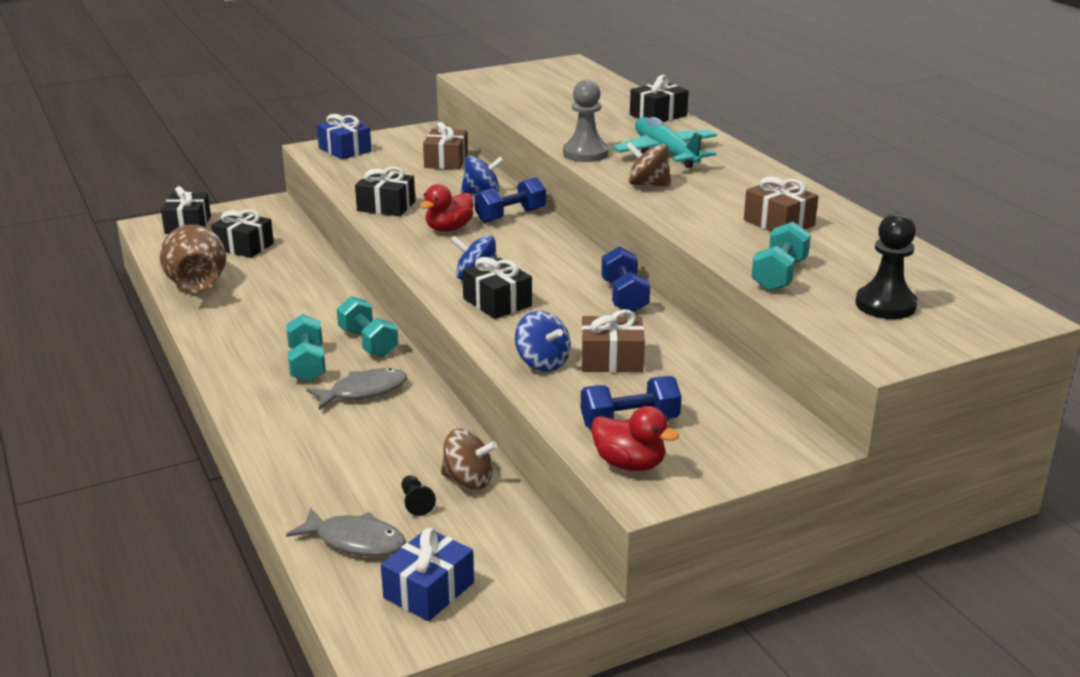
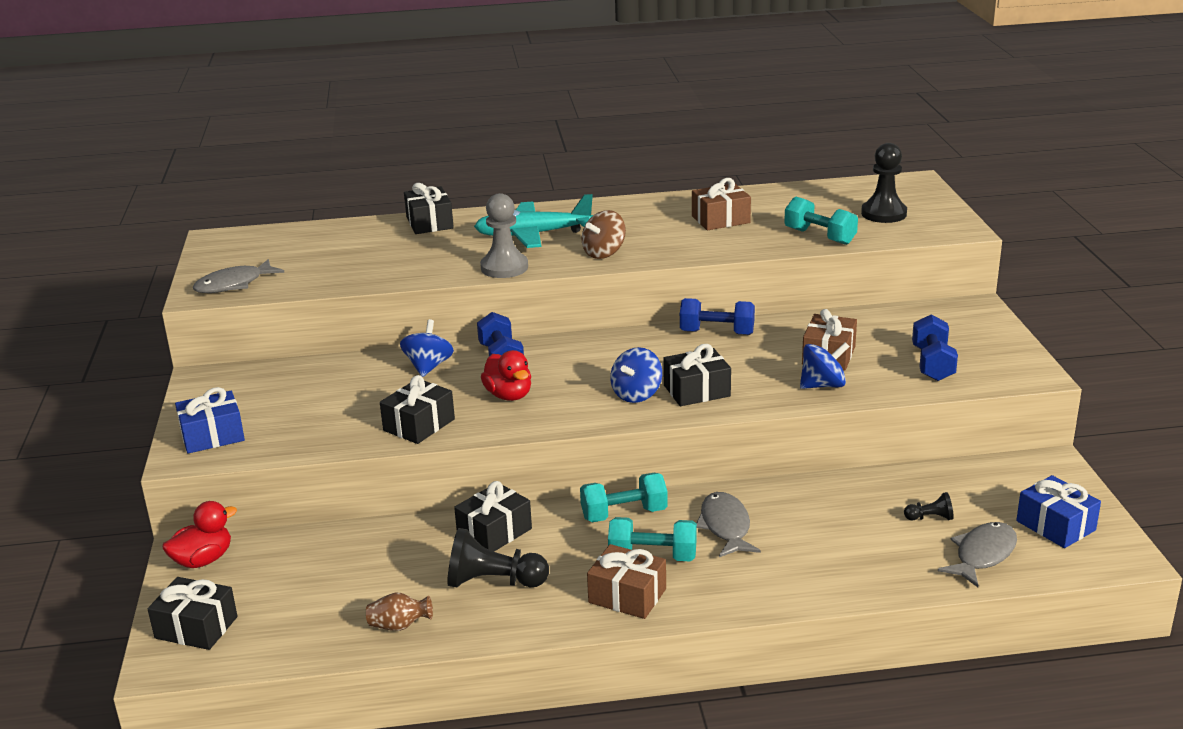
camera: 70 degrees left, 0 degrees up
brown vase [160,224,226,293] -> brown vase [366,593,433,631], size x0.45
black gift [211,209,274,258] -> black gift moved to [454,481,532,552]
brown gift [423,122,468,170] -> brown gift moved to [587,544,666,619]
brown spinning top [441,429,497,489] -> none
red duck [591,406,679,471] -> red duck moved to [162,501,237,568]
none -> grey fish [193,259,285,293]
none -> black pawn [447,528,549,587]

